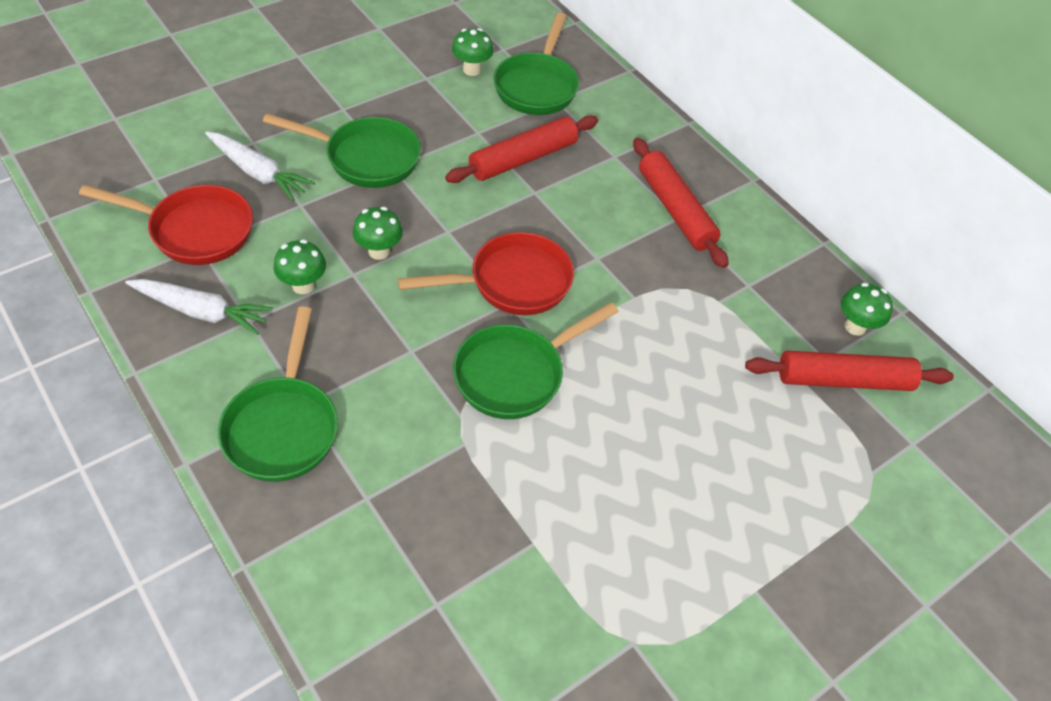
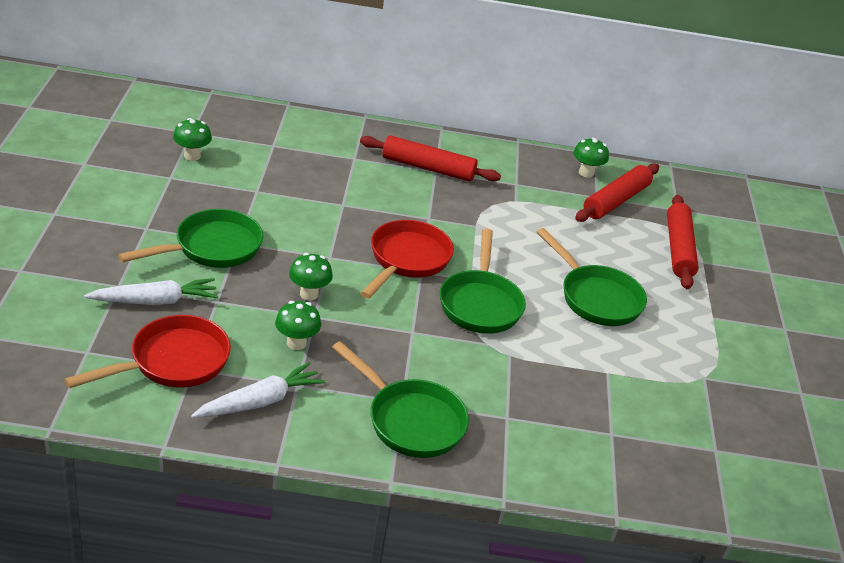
camera: 50 degrees left, 15 degrees down
red rolling pin [445,115,598,183] -> red rolling pin moved to [667,195,699,289]
green pan [494,13,579,115] -> green pan moved to [537,228,647,326]

